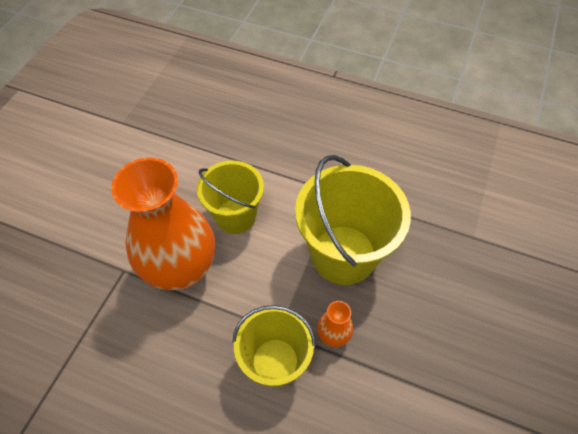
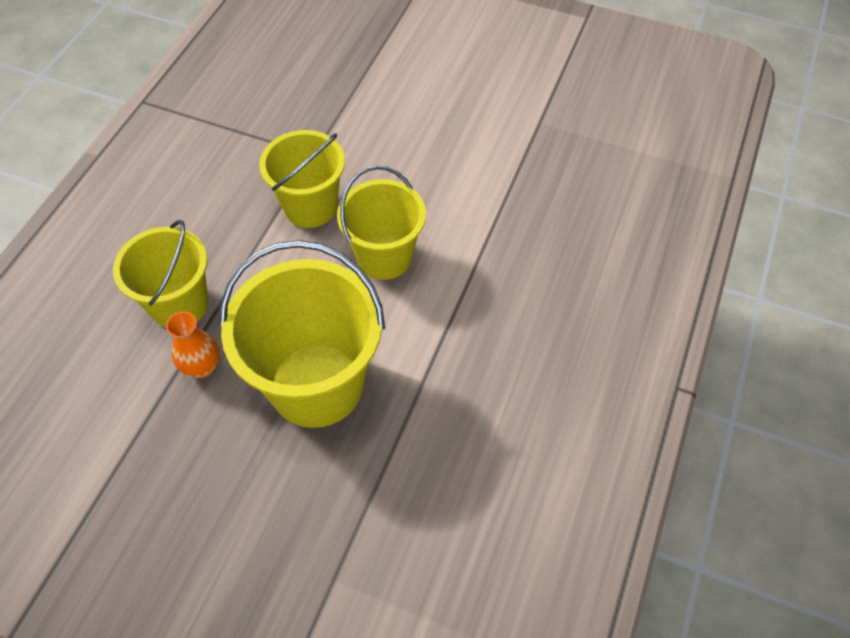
camera: 90 degrees right, 0 degrees up
orange vase [111,157,215,290] -> yellow bucket [259,130,345,228]

